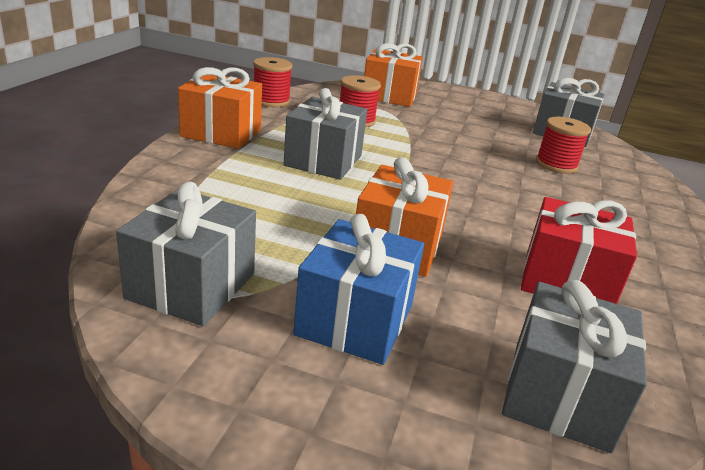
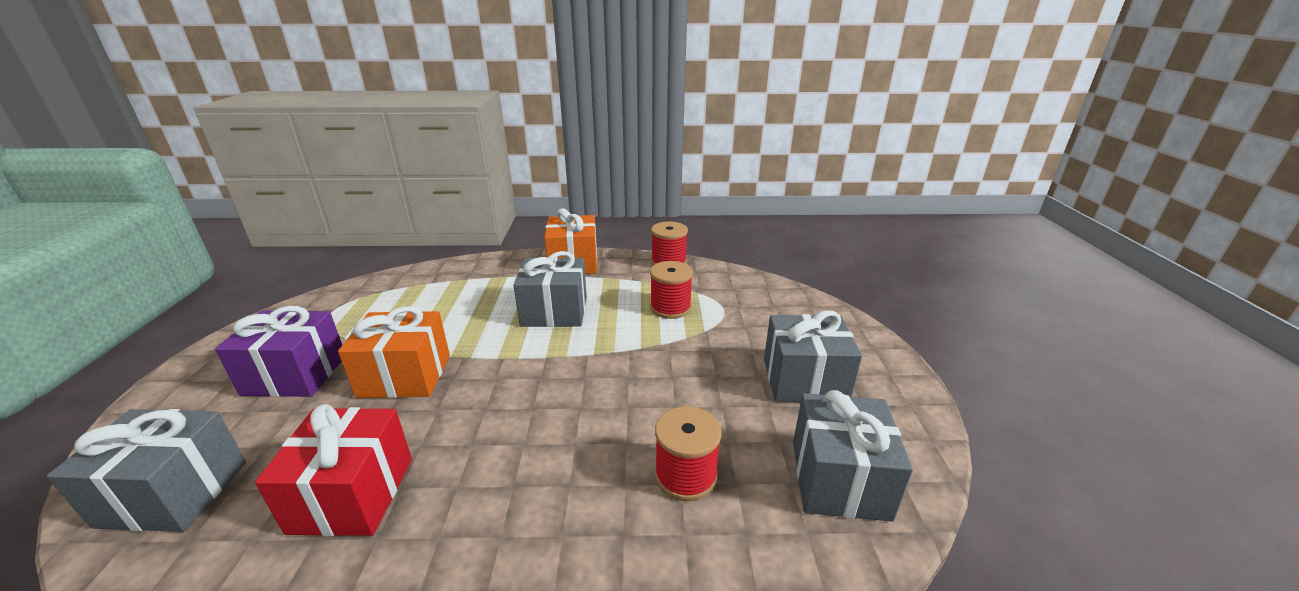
camera: 75 degrees right, 0 degrees up
grey gift [116,181,256,326] -> grey gift moved to [764,310,862,402]
blue gift [293,214,424,365] -> purple gift [215,306,342,397]
orange gift [364,43,423,107] -> none

